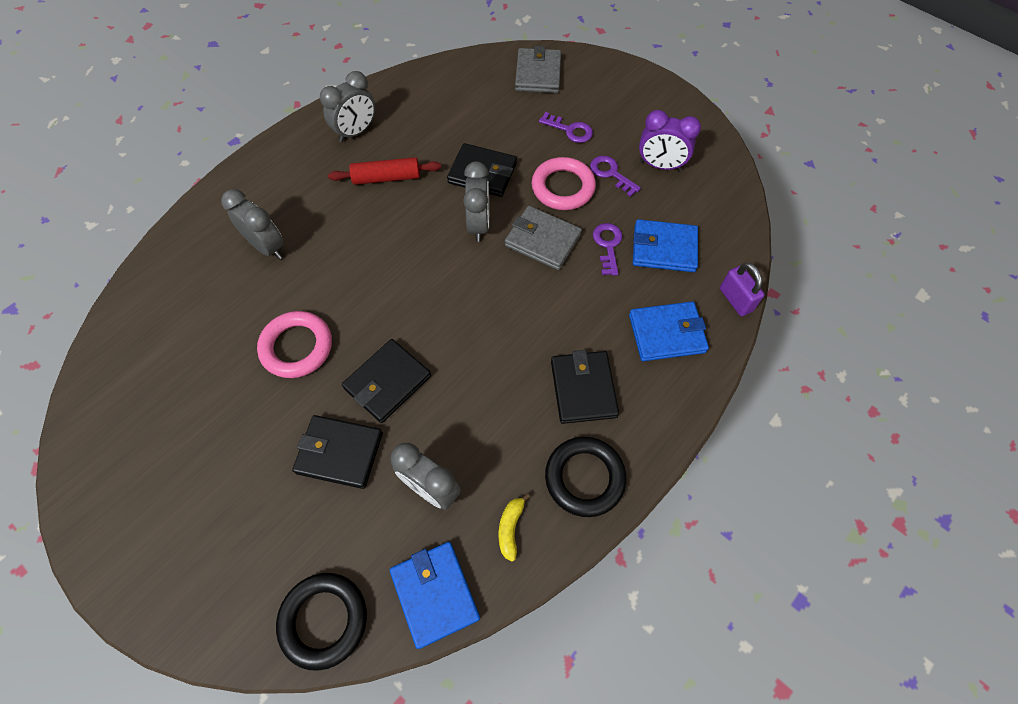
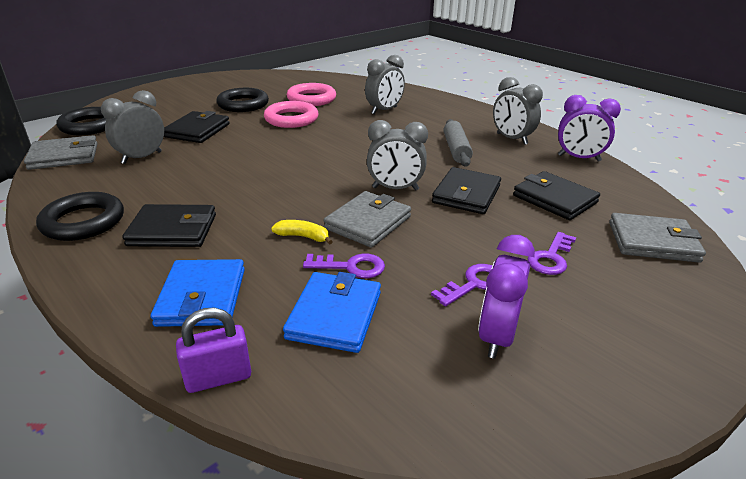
camera: 95 degrees right, 30 degrees down
red rolling pin [328,157,441,185] -> grey rolling pin [443,119,473,167]
black wallet [342,339,431,423] -> black wallet moved to [513,171,600,220]
blue wallet [390,542,480,649] -> grey wallet [24,135,98,170]
yellow banana [499,493,530,562] -> yellow banana moved to [271,220,333,245]
pink ring [532,157,596,210] -> pink ring moved to [287,83,336,106]
none -> black ring [216,88,269,112]
none -> purple clock [558,95,621,161]

